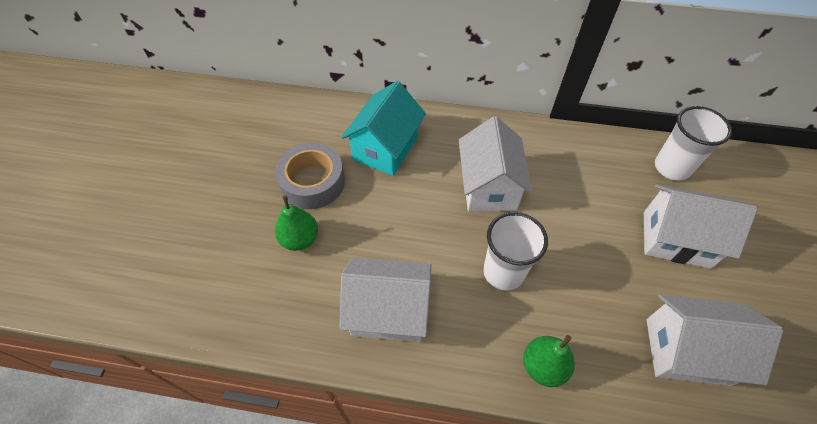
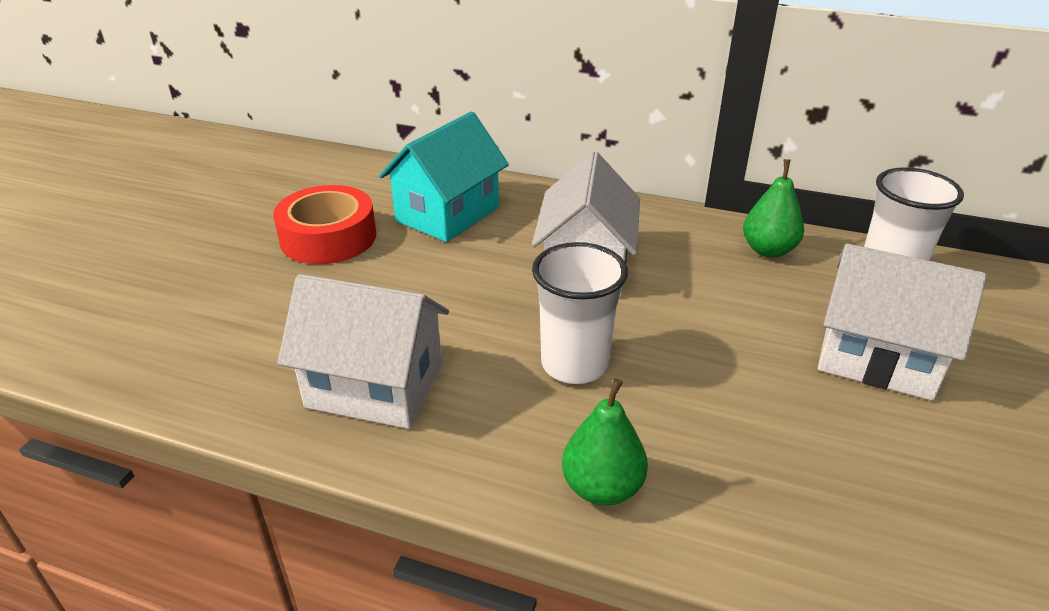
camera: 10 degrees right, 20 degrees down
grey tape [275,143,345,209] -> red tape [273,185,376,264]
green pear [275,195,318,251] -> green pear moved to [743,159,804,258]
white house [647,295,783,386] -> none

